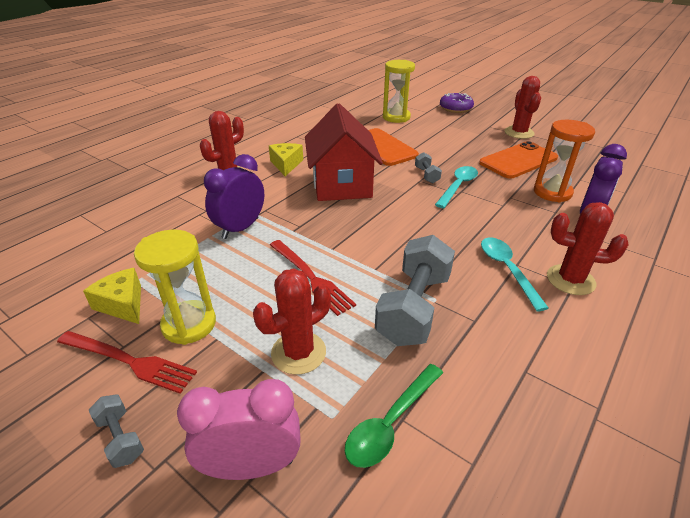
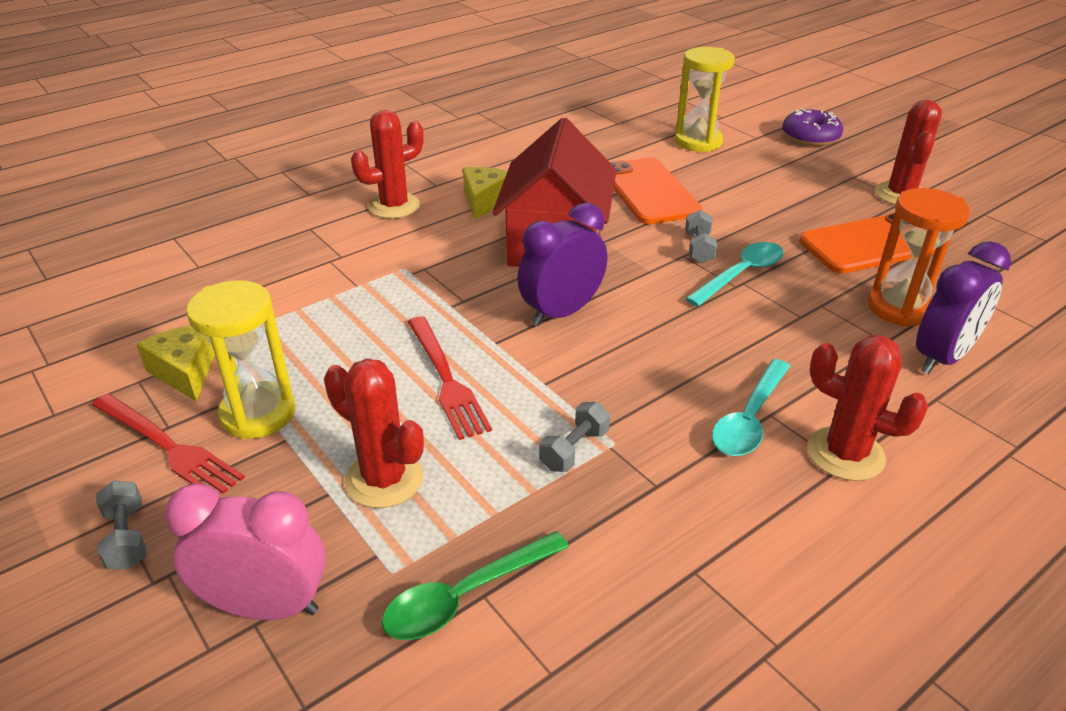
camera: 15 degrees right, 0 degrees up
purple clock [204,154,264,239] -> purple clock moved to [517,203,607,326]
red cactus [253,269,331,375] -> red cactus turned 60 degrees clockwise [324,358,424,508]
grey dumbbell [375,235,455,346] -> grey dumbbell [539,402,610,472], size x0.46
turquoise spoon [481,237,549,311] -> turquoise spoon turned 150 degrees counterclockwise [712,359,790,456]

